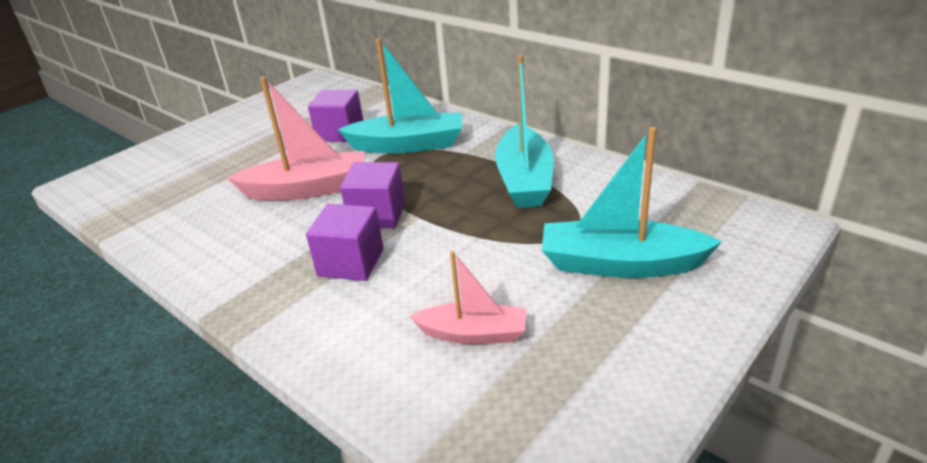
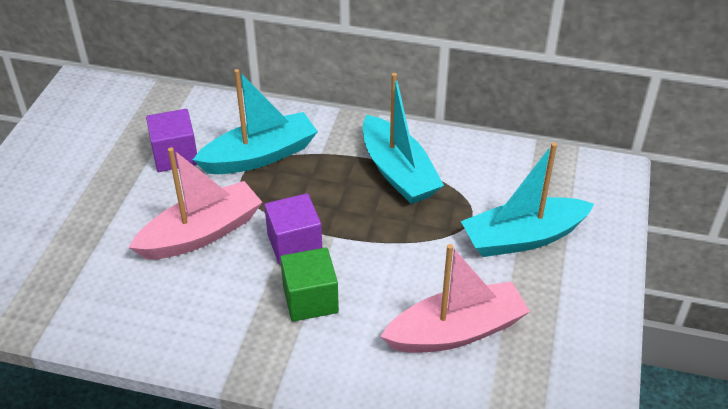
camera: 30 degrees left, 10 degrees up
purple cube [306,204,384,281] -> green cube [280,247,339,322]
pink boat [410,251,526,344] -> pink boat [380,244,530,353], size x1.62

